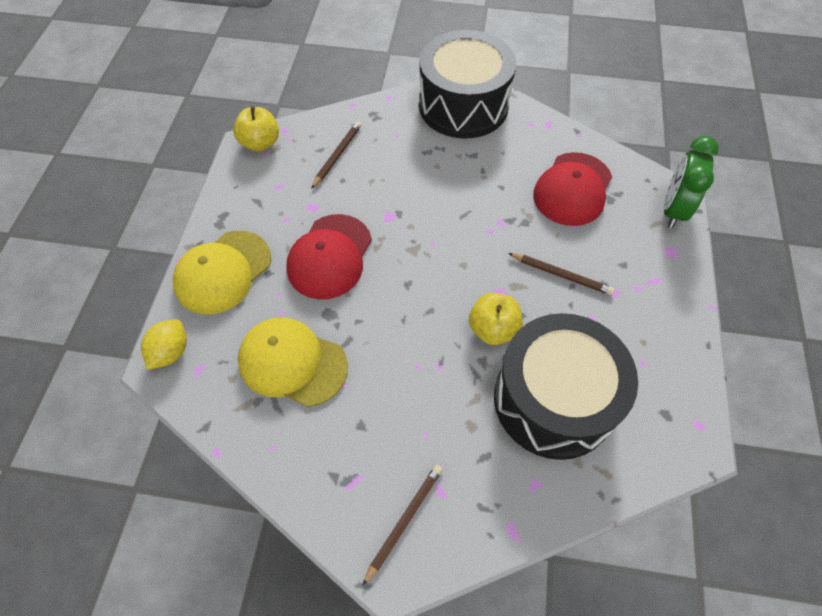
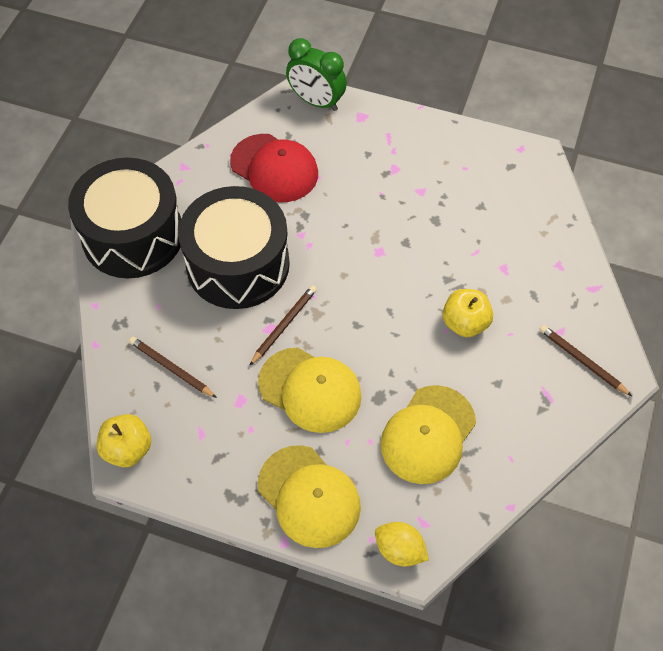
camera: 80 degrees left, 0 degrees up
red cap [286,214,372,299] -> yellow cap [258,347,362,433]
yellow apple [469,293,523,345] -> yellow apple moved to [443,289,493,337]
black drum [494,313,638,460] -> black drum moved to [178,186,290,309]
brown pencil [508,253,615,295] -> brown pencil moved to [249,285,317,366]

